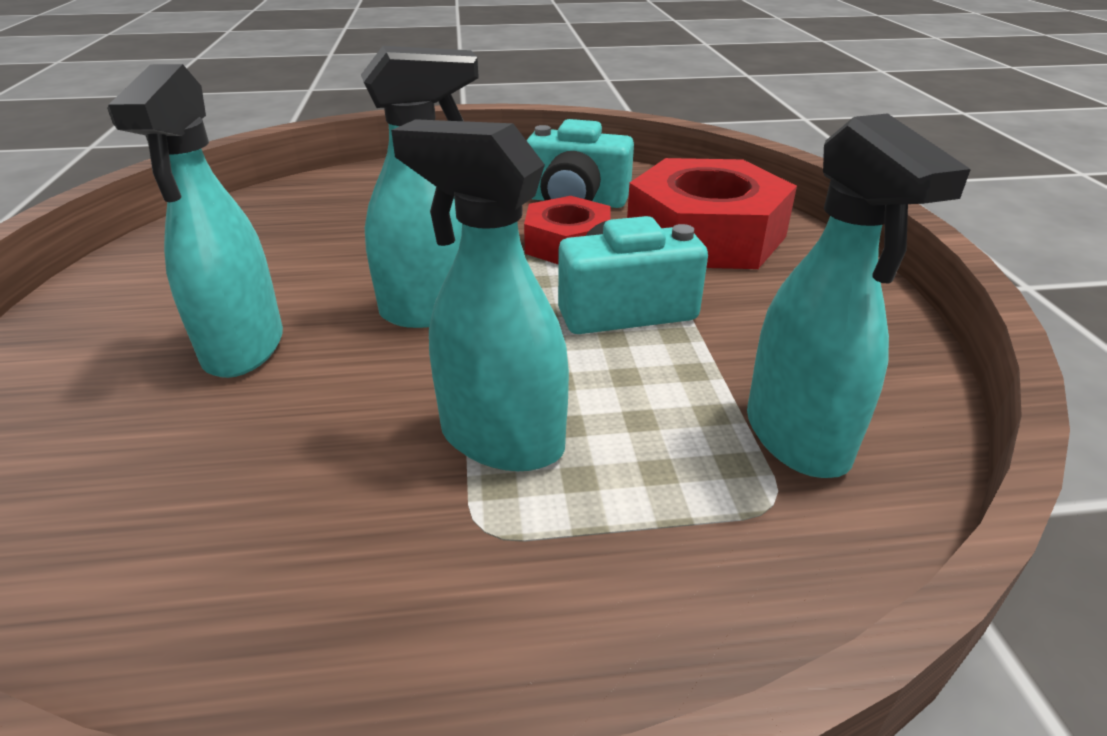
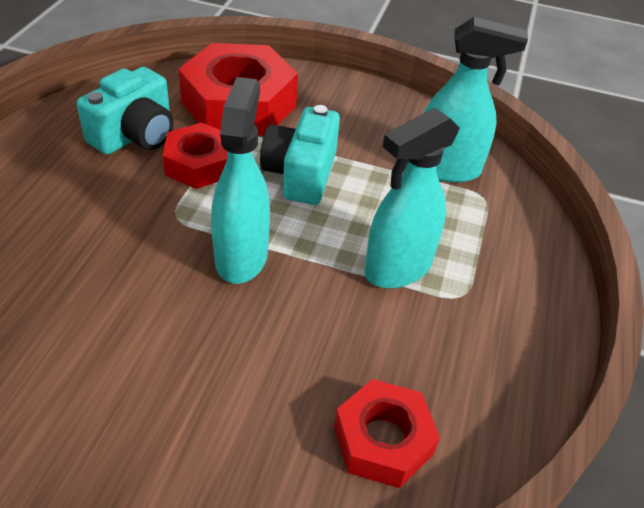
camera: 70 degrees left, 10 degrees up
turquoise spray bottle [107,64,283,378] -> none
none -> red nut [334,379,440,488]

